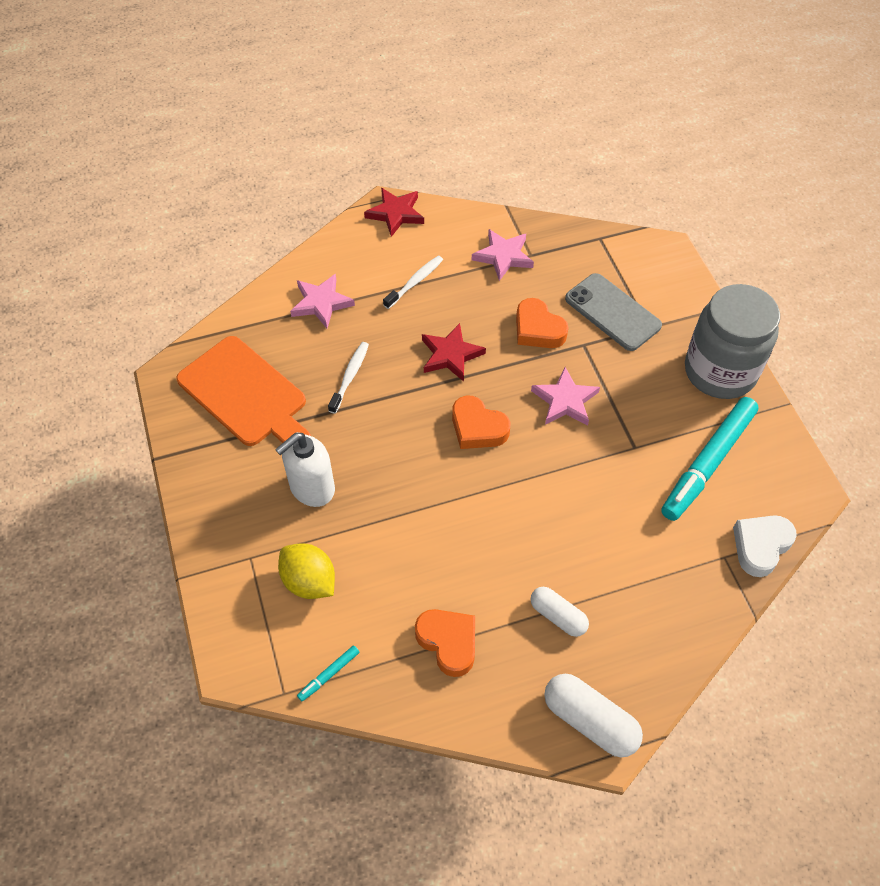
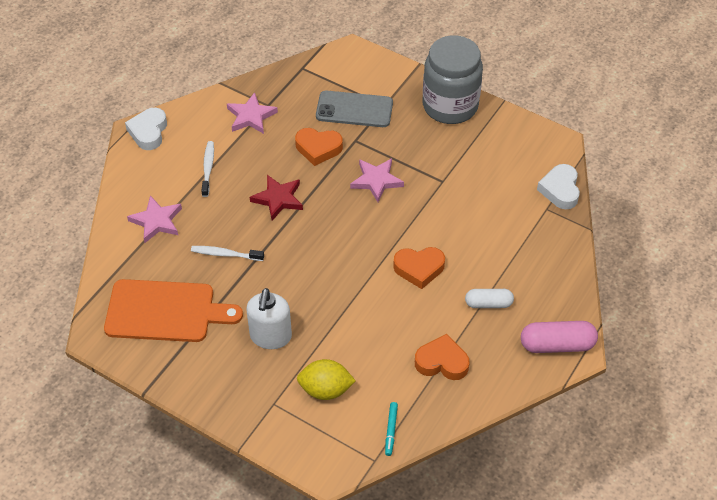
camera: 40 degrees left, 5 degrees down
white toothbrush [328,342,369,414] -> white toothbrush turned 60 degrees counterclockwise [191,246,264,261]
red star [364,188,424,237] -> white heart [125,108,167,150]
orange heart [452,396,510,449] -> orange heart moved to [393,247,445,289]
white capsule [544,674,643,758] -> pink capsule [521,321,598,353]
turquoise marker [661,397,758,521] -> none

